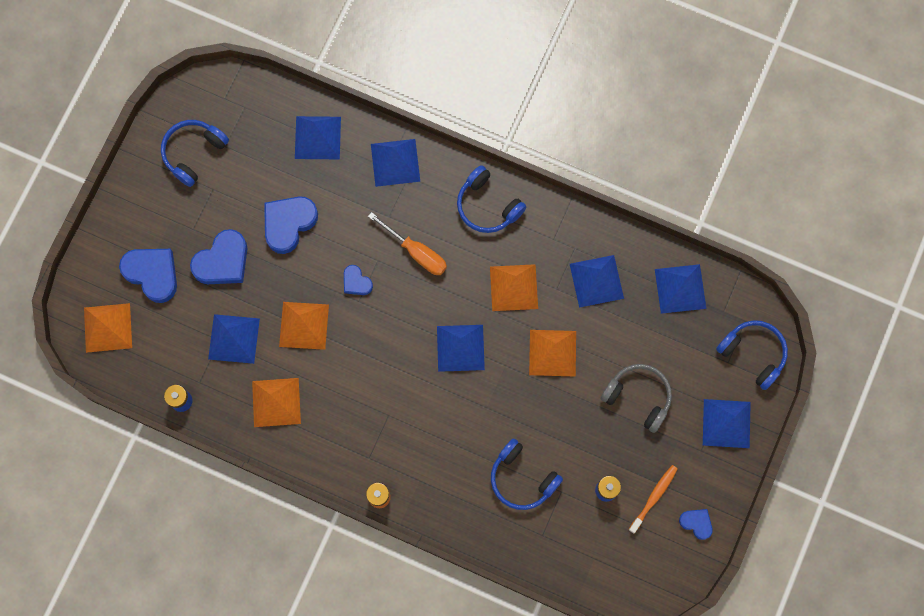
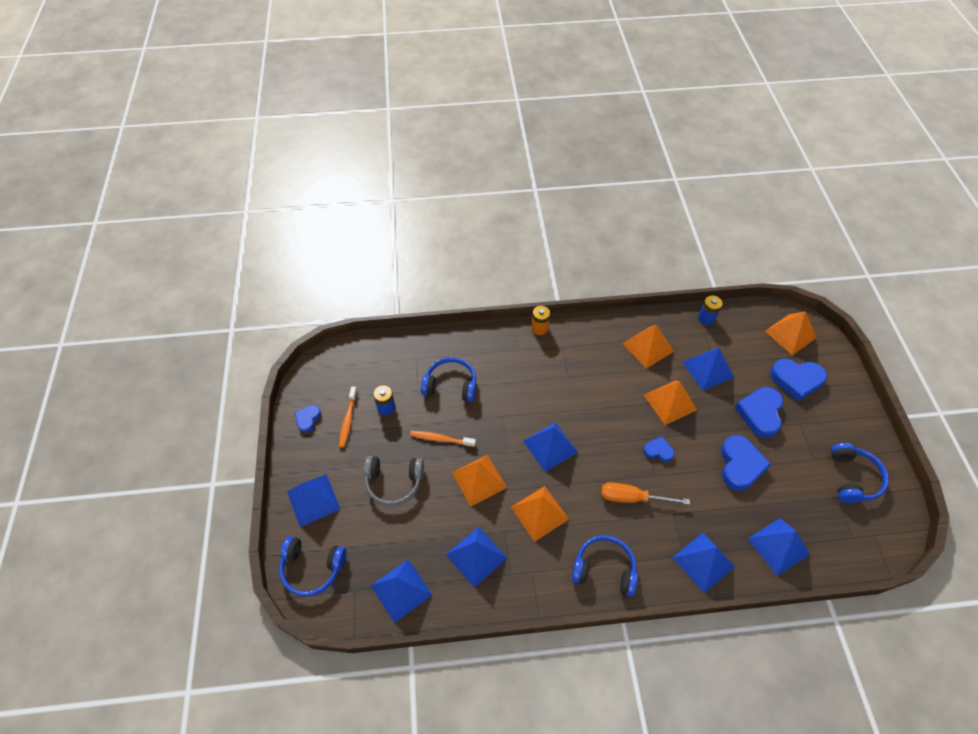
camera: 150 degrees right, 20 degrees down
blue heart [679,509,713,540] -> blue heart turned 105 degrees clockwise [295,405,321,433]
none -> orange toothbrush [410,431,476,447]

